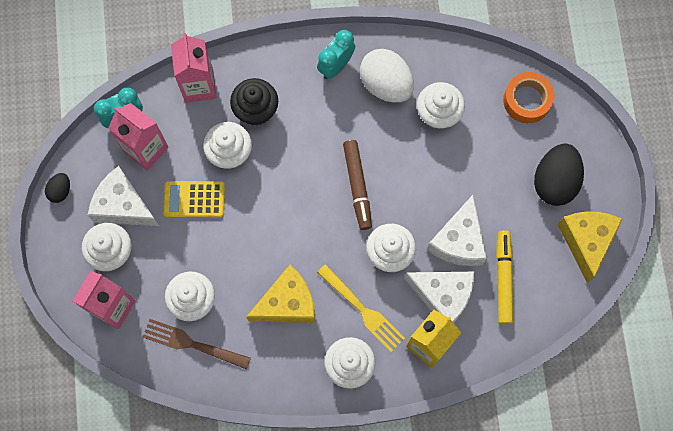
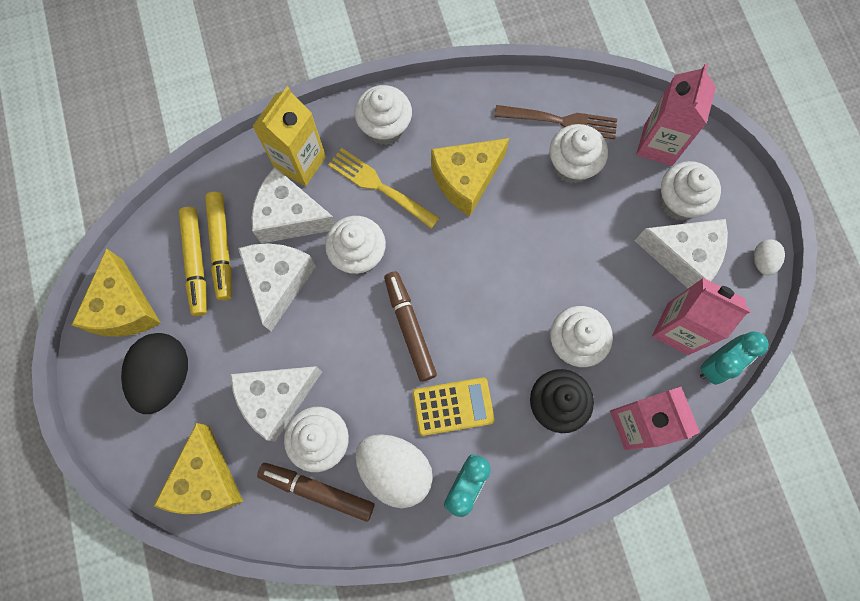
camera: 170 degrees right, 0 degrees up
black egg [45,173,70,203] -> white egg [754,239,785,276]
yellow calculator [163,181,225,218] -> yellow calculator moved to [413,377,495,436]
orange tape [503,72,554,123] -> yellow cheese [154,423,243,514]
none -> yellow marker [178,207,207,316]
none -> white cheese [230,366,322,442]
none -> brown marker [257,463,374,522]

